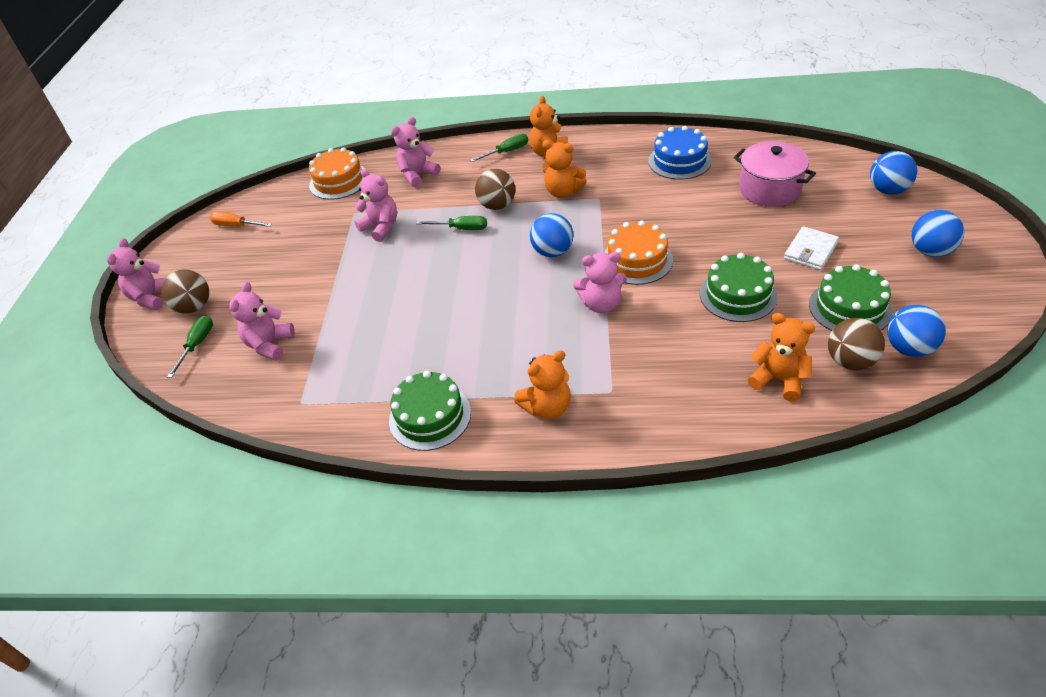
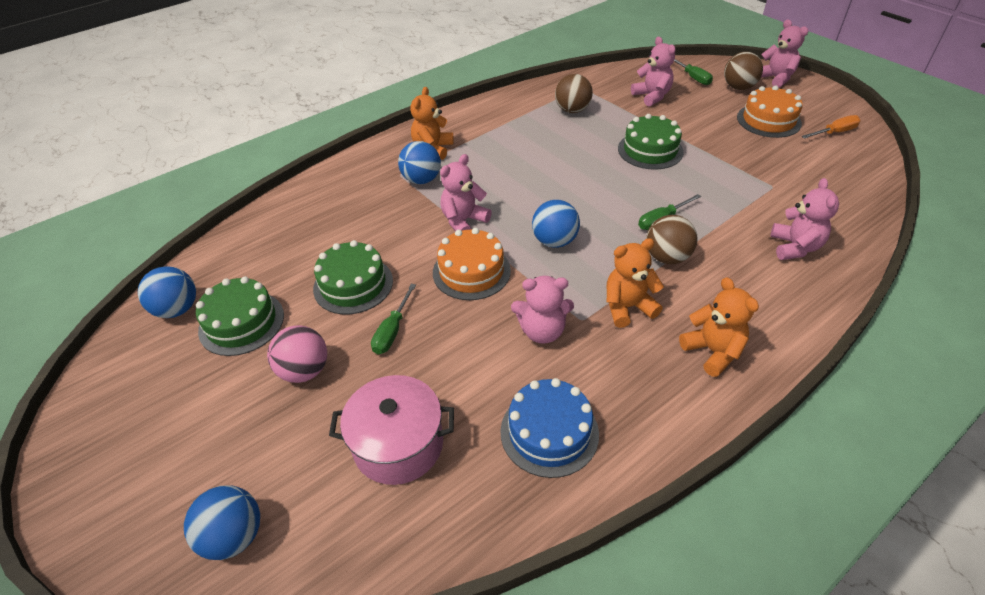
camera: 135 degrees right, 0 degrees up
orange cake [309,147,365,200] -> orange cake moved to [737,86,803,138]
pink teddy bear [354,169,397,242] -> pink teddy bear moved to [511,276,574,344]
green cake [389,371,471,451] -> green cake moved to [618,114,684,170]
green screwdriver [470,133,528,162] -> green screwdriver moved to [371,284,416,354]
orange teddy bear [748,313,815,402] -> none
white wallet [784,226,839,270] -> pink ball [267,325,327,383]
brown ball [828,318,885,370] -> brown ball moved to [555,74,593,113]
blue ball [912,210,964,257] -> blue ball moved to [398,141,441,184]

